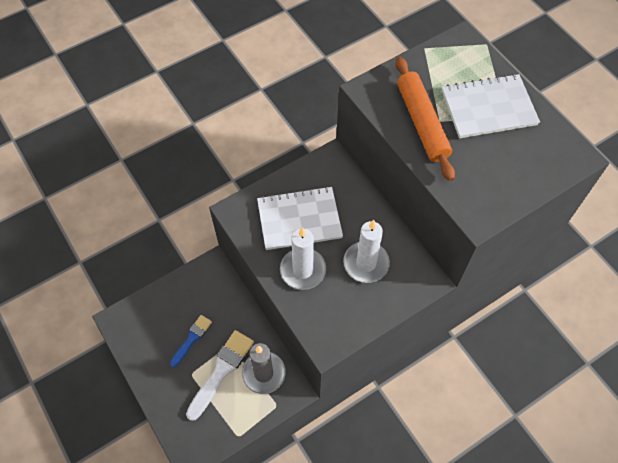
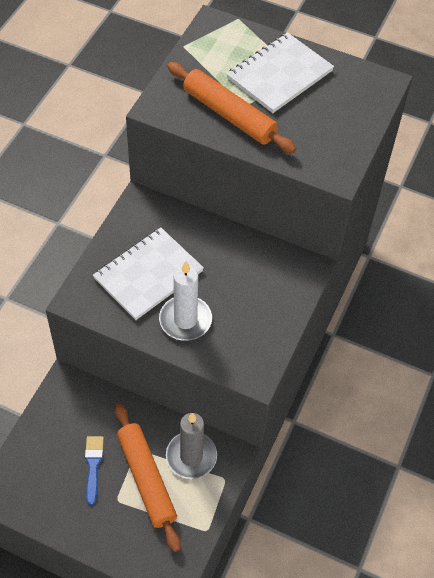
camera: 35 degrees left, 5 degrees down
white brush [186,330,254,421] -> orange rolling pin [115,403,181,552]
white candle [343,220,390,283] -> none

